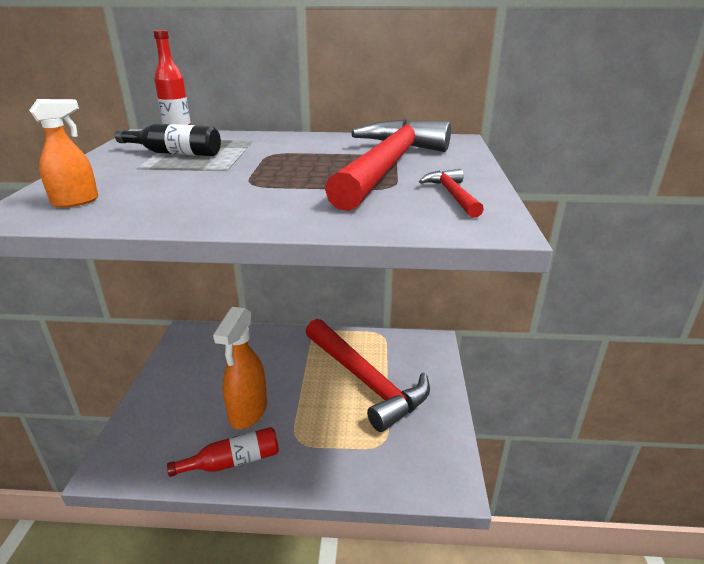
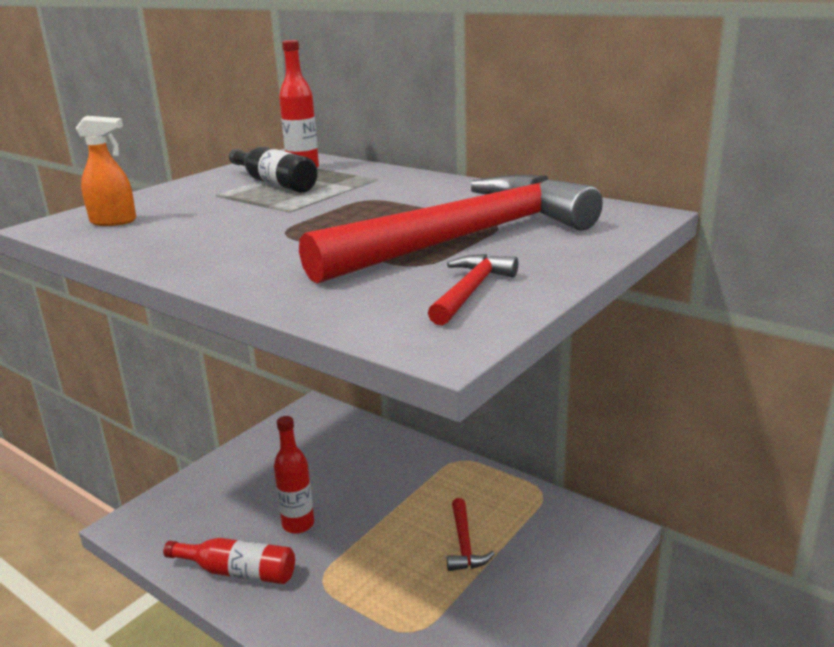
camera: 35 degrees right, 5 degrees down
orange spray bottle [213,307,267,429] -> red bottle [274,416,314,534]
red hammer [306,319,430,432] -> red hammer [447,498,495,571], size x0.41

